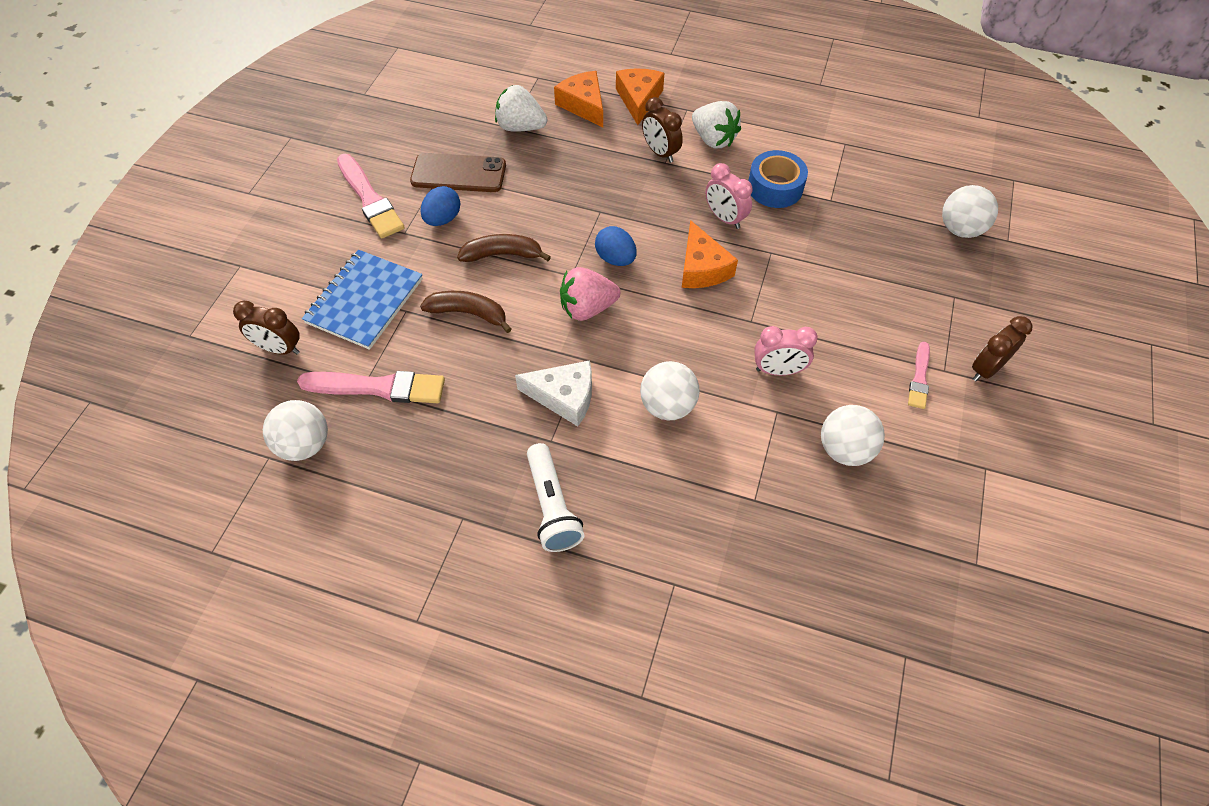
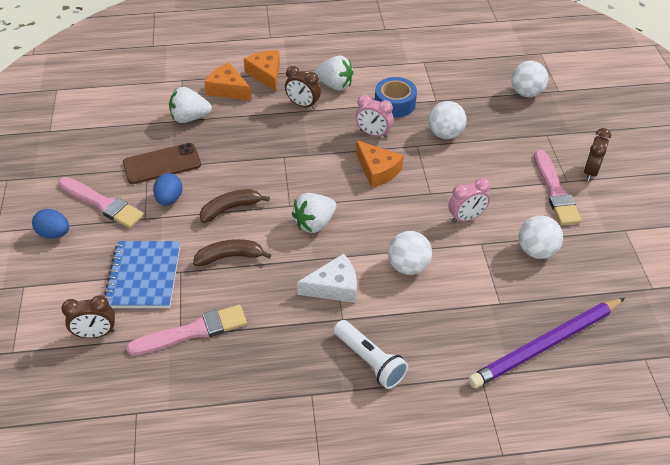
camera: 25 degrees left, 10 degrees down
white ball [263,400,328,461] -> white ball moved to [428,101,467,139]
pink strawberry [560,267,620,321] -> white strawberry [292,193,336,233]
blue egg [595,226,637,266] -> blue egg moved to [32,209,69,239]
pink brush [908,342,930,409] -> pink brush [534,150,582,225], size x1.80
none -> purple pencil [468,298,625,388]

